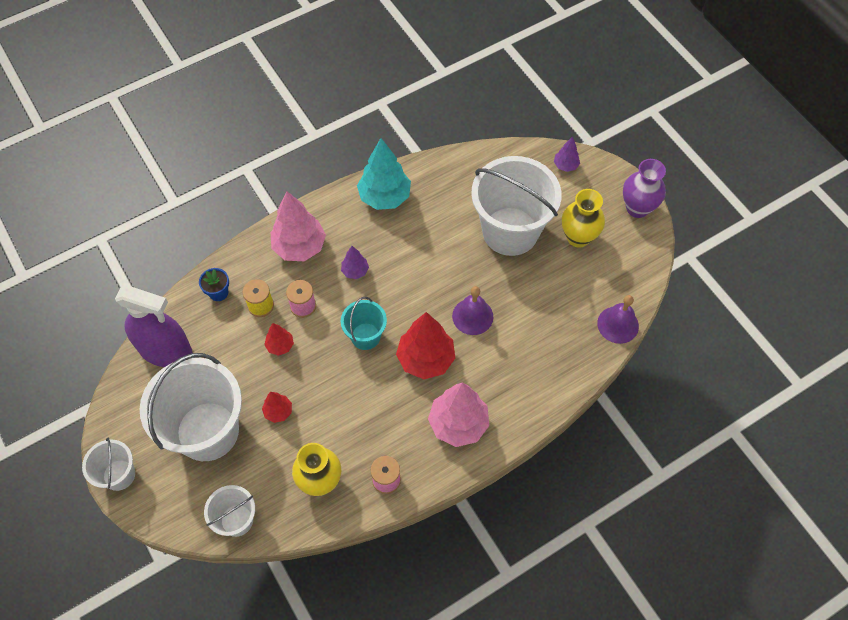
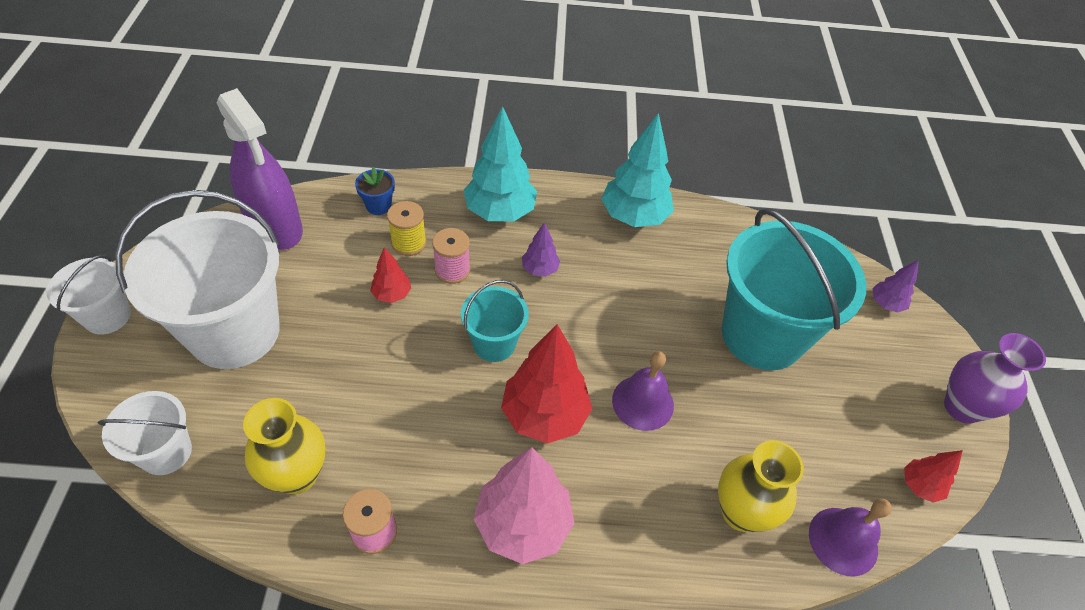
camera: 30 degrees right, 10 degrees down
red tree [262,392,292,423] -> red tree moved to [904,450,963,503]
pink tree [270,191,326,261] -> turquoise tree [464,106,537,222]
white bucket [471,156,562,256] -> turquoise bucket [722,208,866,370]
yellow vase [562,189,605,247] -> yellow vase moved to [718,440,804,532]

